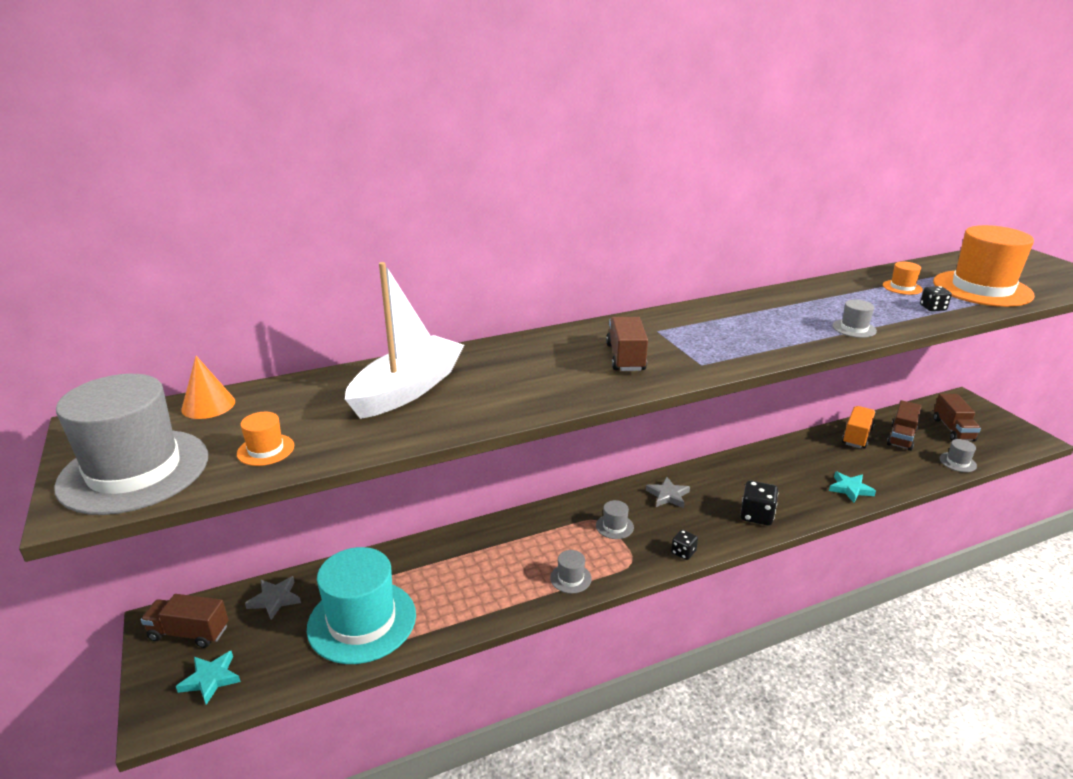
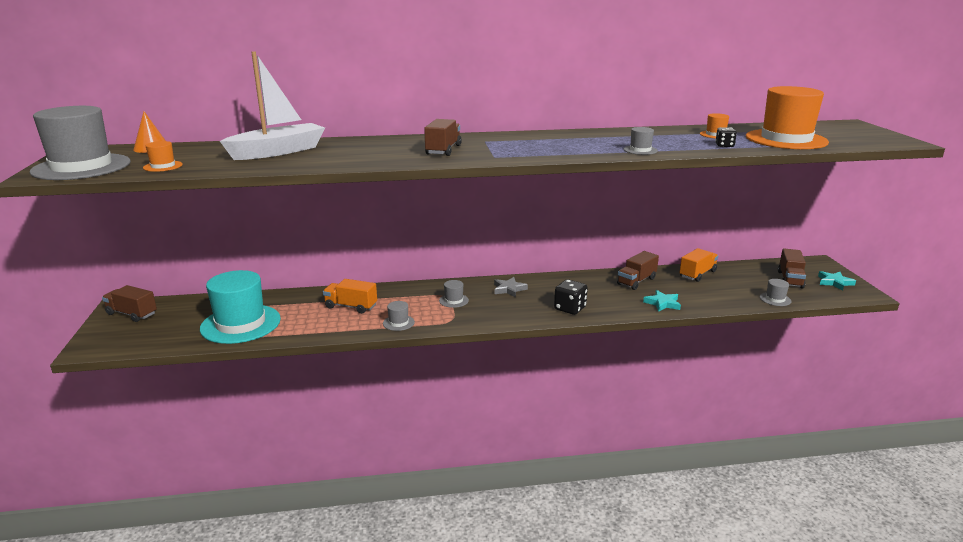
camera: 15 degrees right, 5 degrees down
turquoise star [176,651,241,705] -> turquoise star moved to [818,271,856,291]
grey star [245,576,301,620] -> none
black dice [671,530,698,560] -> none
brown truck [887,400,922,451] -> brown truck moved to [617,251,659,290]
none -> orange truck [323,279,377,314]

